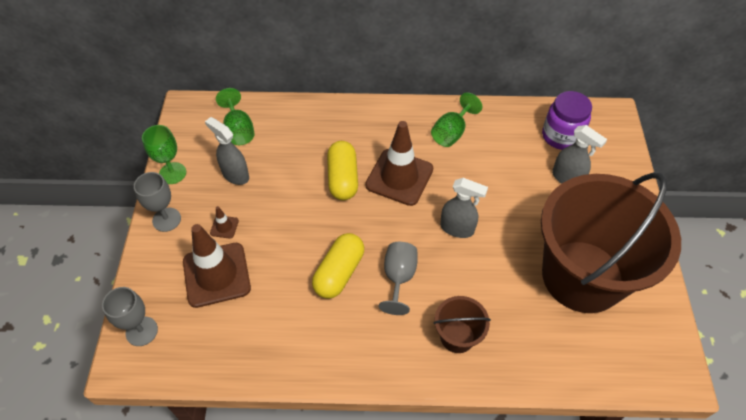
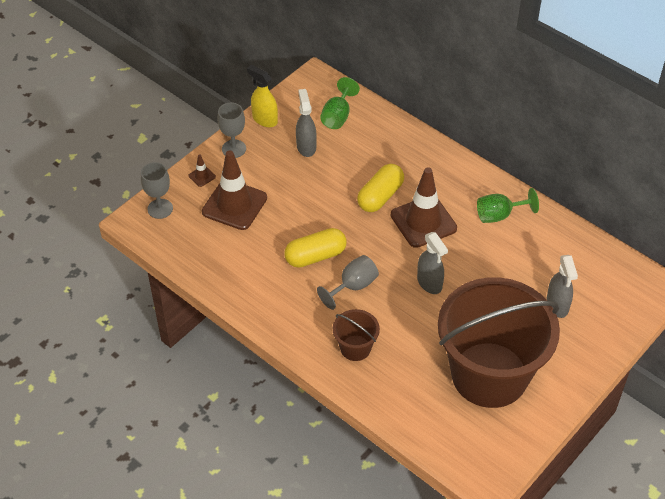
camera: 40 degrees right, 5 degrees down
green goblet [142,125,186,184] -> yellow spray bottle [247,65,278,127]
brown traffic cone [210,206,239,239] -> brown traffic cone moved to [188,155,216,187]
purple jar [542,91,592,150] -> none

